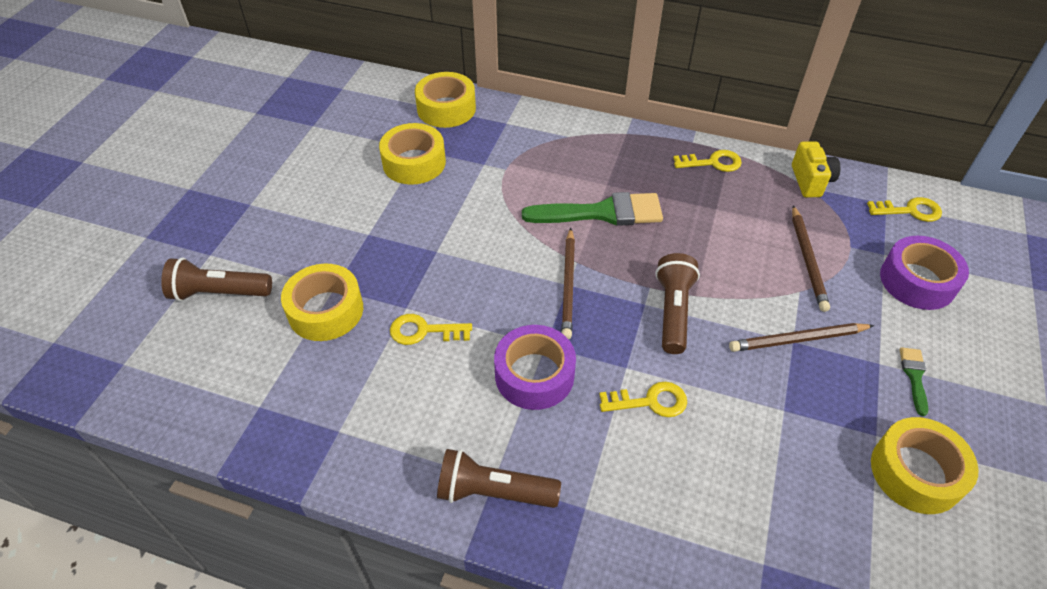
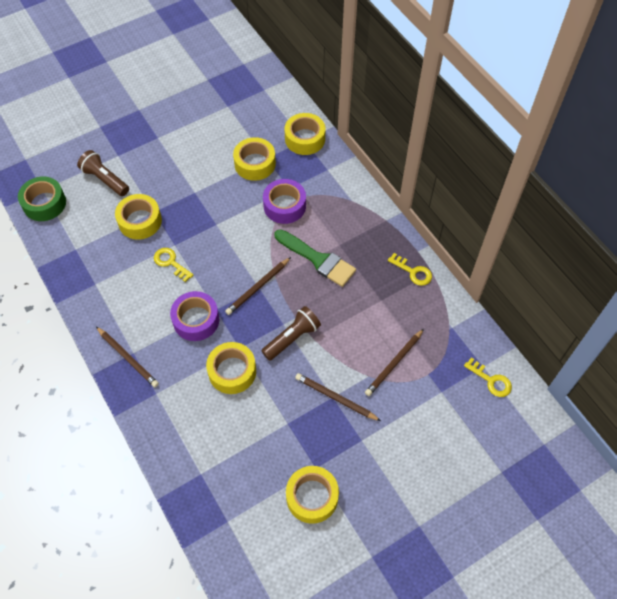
camera: 40 degrees right, 10 degrees up
brown flashlight [437,449,561,508] -> brown pencil [96,327,159,387]
yellow key [599,382,687,417] -> yellow tape [206,342,256,394]
yellow camera [792,141,840,197] -> none
purple tape [880,236,969,310] -> purple tape moved to [263,179,306,224]
green brush [900,347,928,416] -> none
none -> green tape [18,176,66,221]

